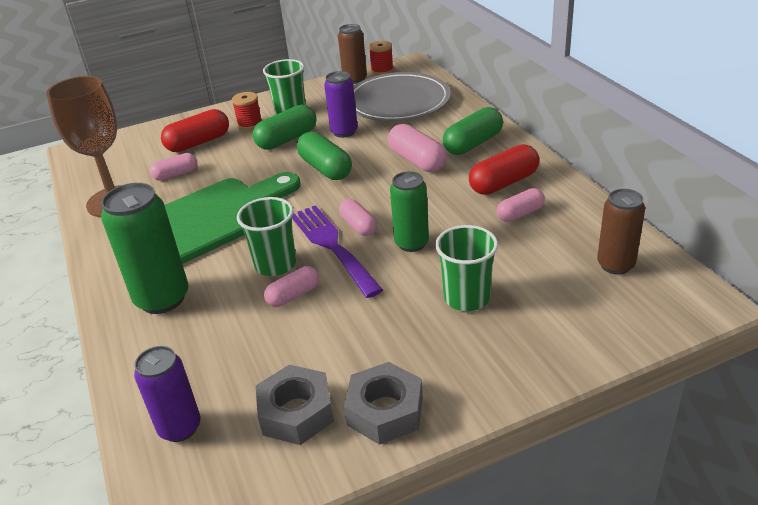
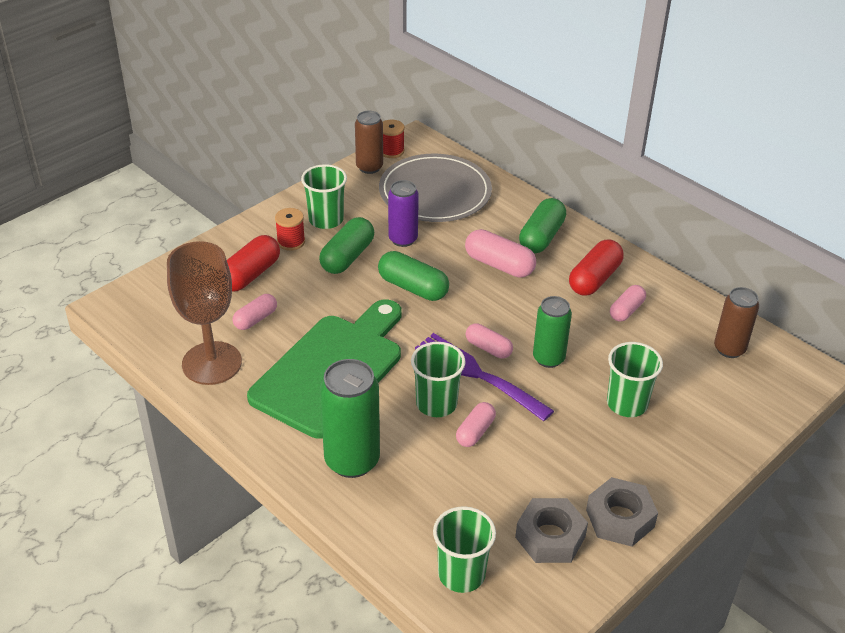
camera: 25 degrees left, 5 degrees up
purple can [134,346,201,442] -> green cup [433,506,496,593]

